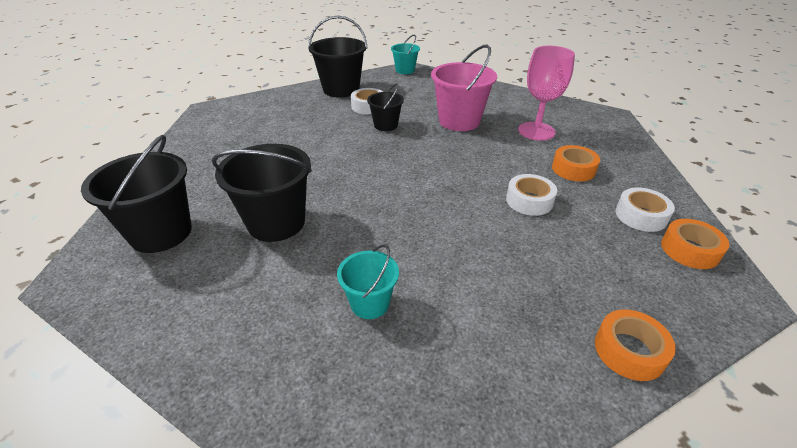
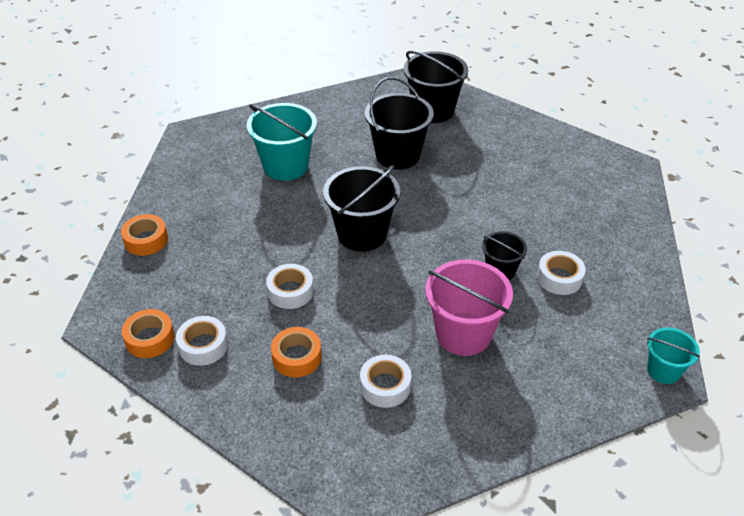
camera: 125 degrees right, 5 degrees up
black bucket [308,16,367,97] -> black bucket moved to [323,166,400,252]
turquoise bucket [337,244,399,319] -> turquoise bucket [247,103,317,181], size x1.76
pink goblet [518,46,575,141] -> white tape [360,355,412,408]

